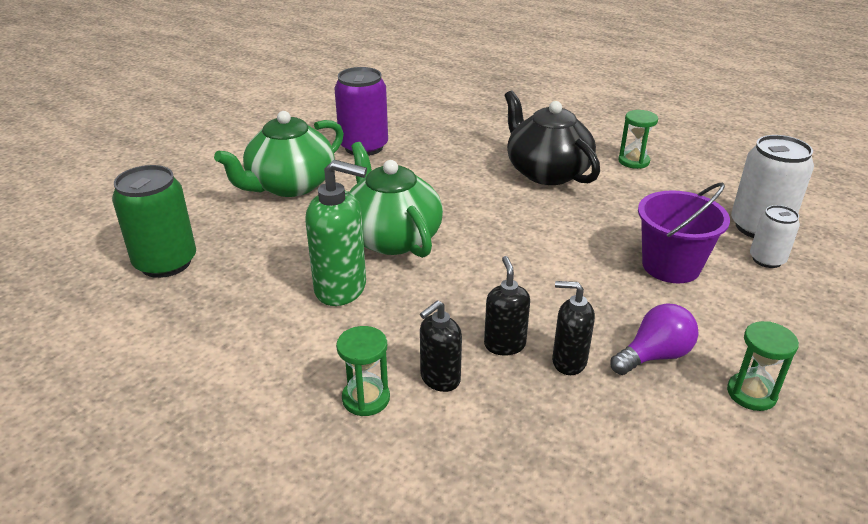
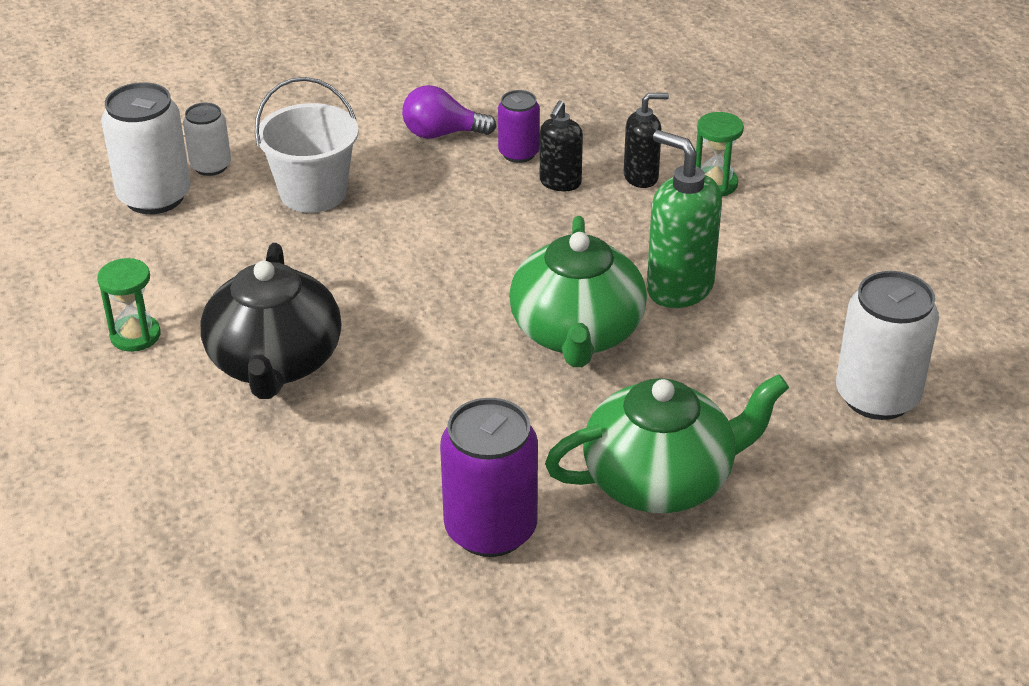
camera: 150 degrees left, 5 degrees up
green can [112,165,196,278] -> white can [836,271,939,420]
black soap dispenser [552,281,595,375] -> purple can [498,90,540,163]
purple bucket [638,183,730,284] -> white bucket [255,77,359,213]
green hourglass [727,321,799,411] -> none

